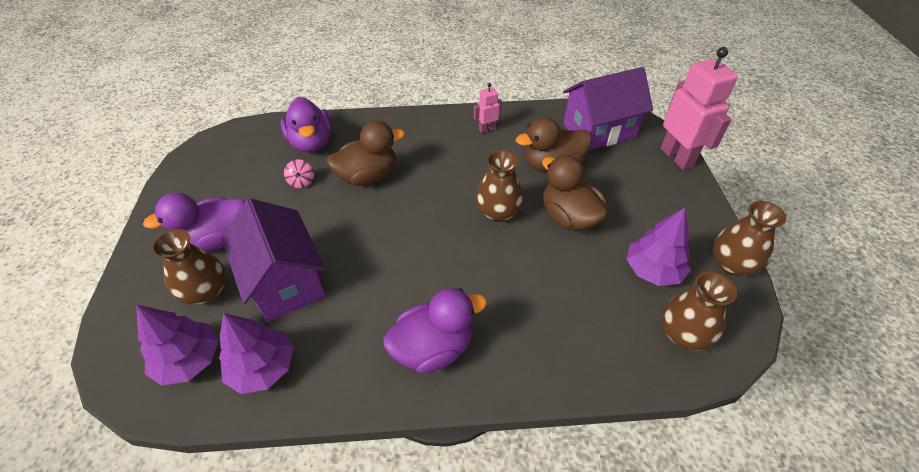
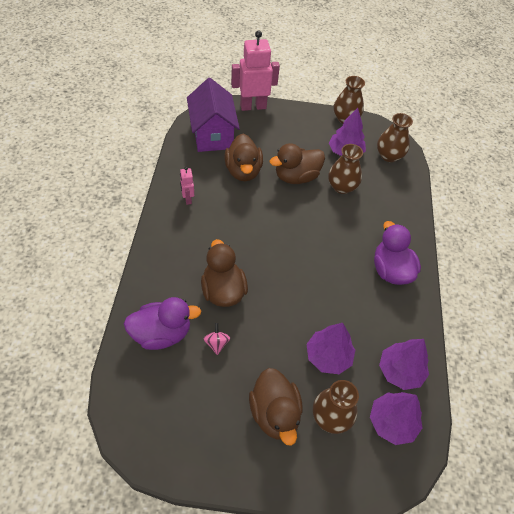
camera: 85 degrees left, 5 degrees up
purple duck [143,193,245,252] -> brown duck [249,368,303,446]
purple house [222,198,326,322] -> purple tree [306,323,355,374]
pink spinning top [284,159,314,188] -> pink spinning top turned 90 degrees counterclockwise [204,323,230,355]
brown vase [476,150,524,222] -> brown vase moved to [328,144,363,194]

